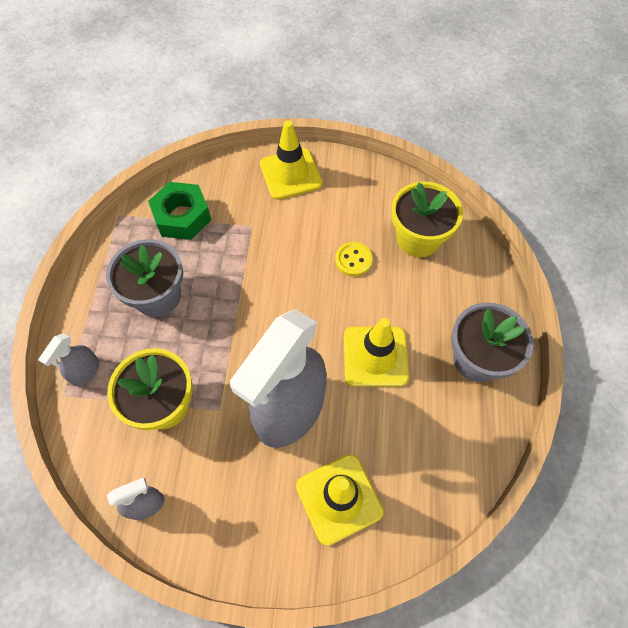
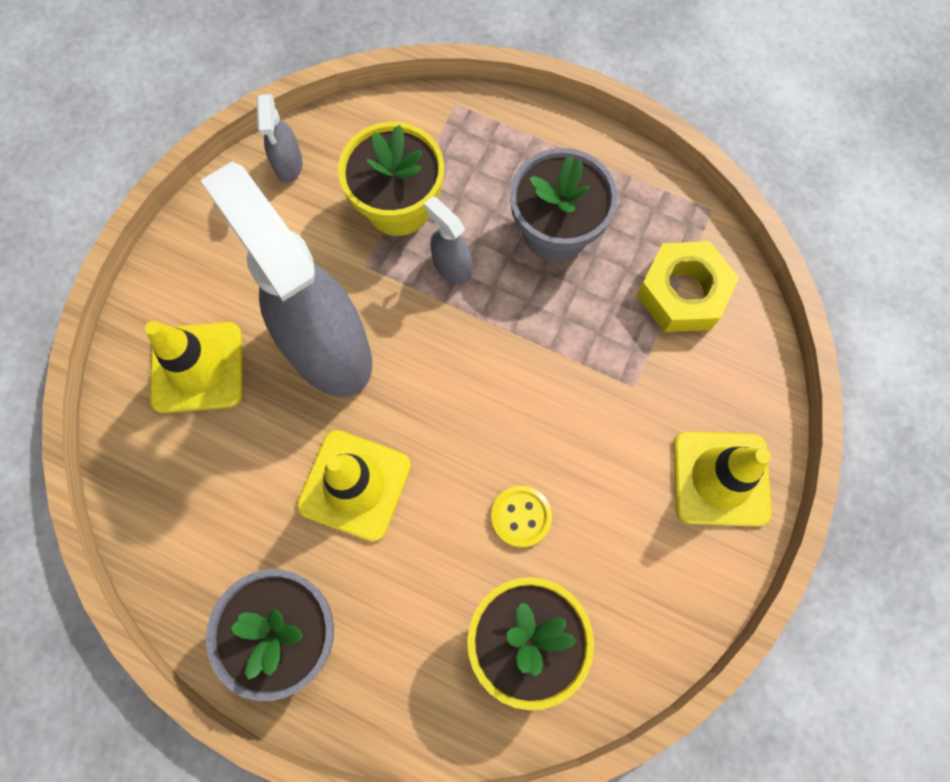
camera: 110 degrees right, 10 degrees up
grey spray bottle [38,333,99,386] -> grey spray bottle moved to [424,196,472,284]
green nut [148,182,211,240] -> yellow nut [637,241,739,332]

